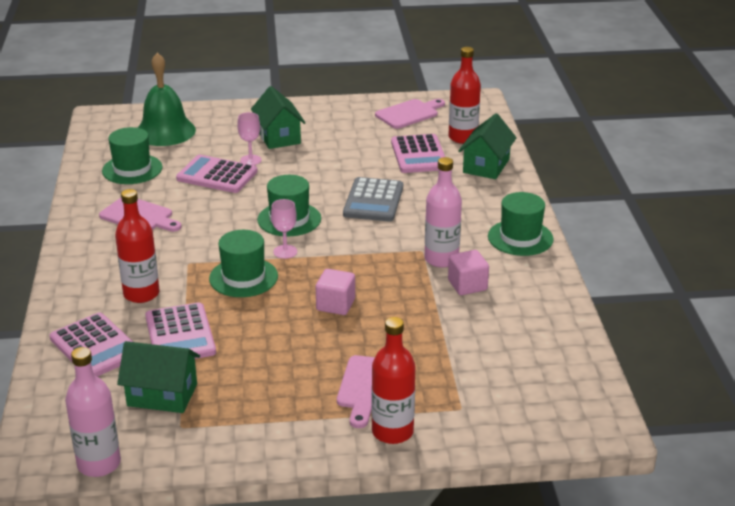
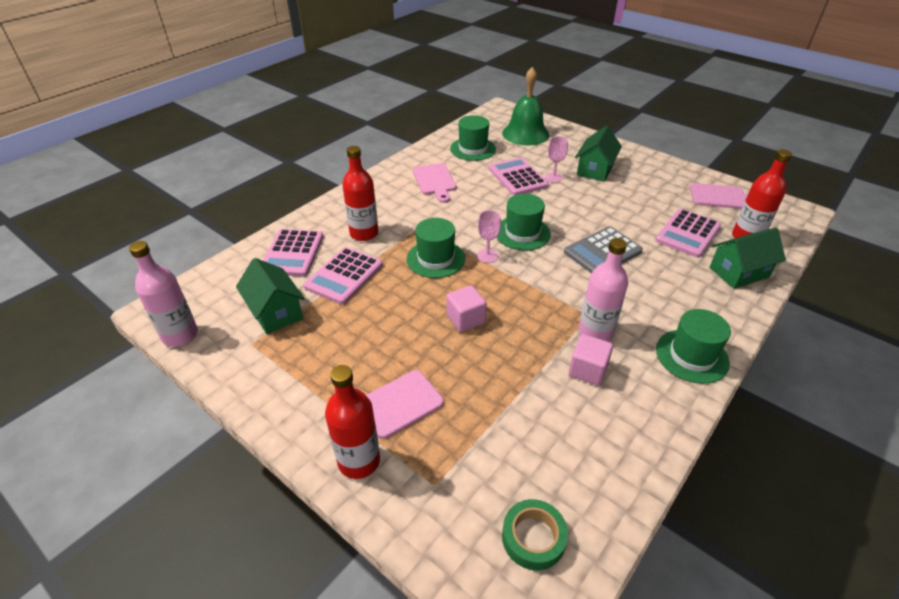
camera: 45 degrees right, 10 degrees up
none -> green tape [502,499,568,570]

